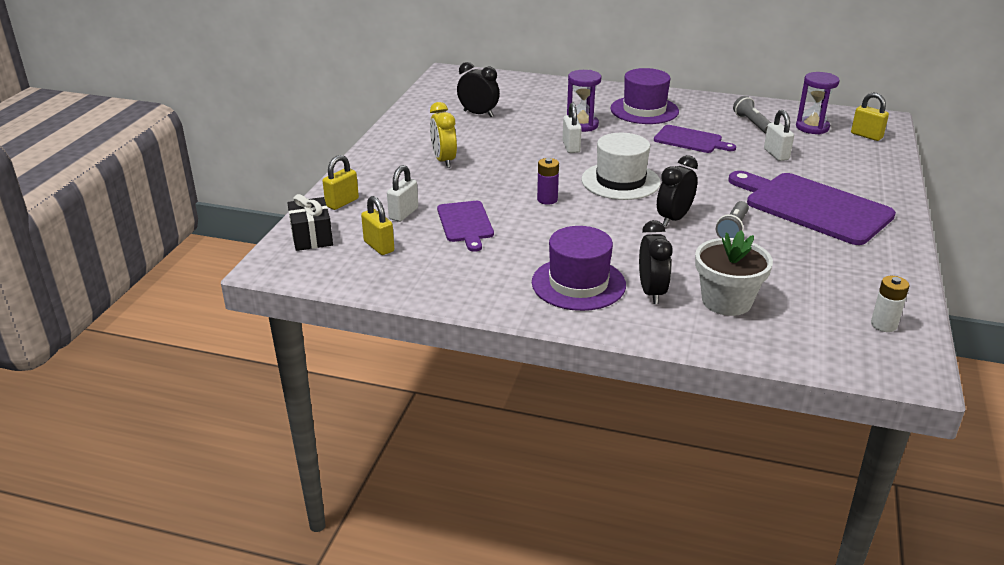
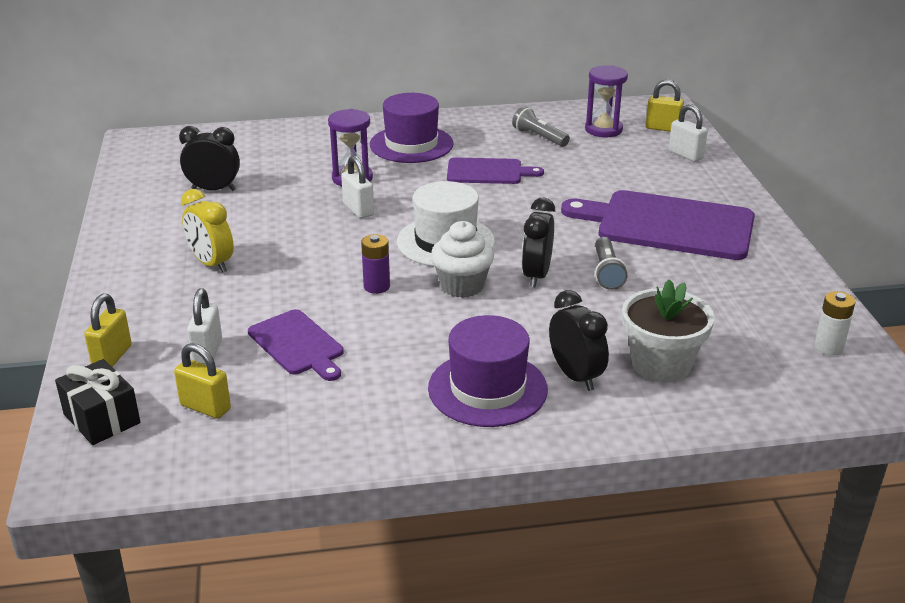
camera: 25 degrees left, 0 degrees up
white padlock [764,110,794,161] -> white padlock moved to [669,104,708,162]
none -> white cupcake [431,221,494,298]

